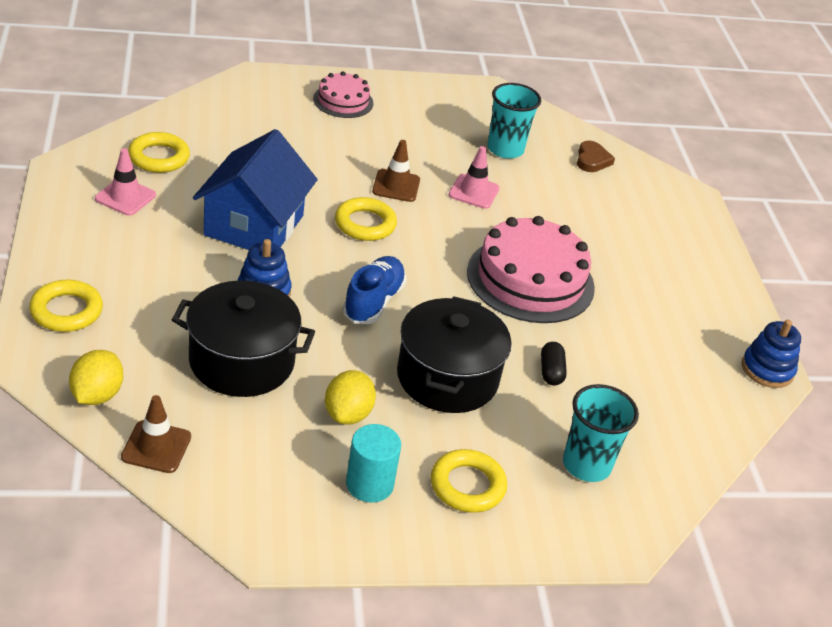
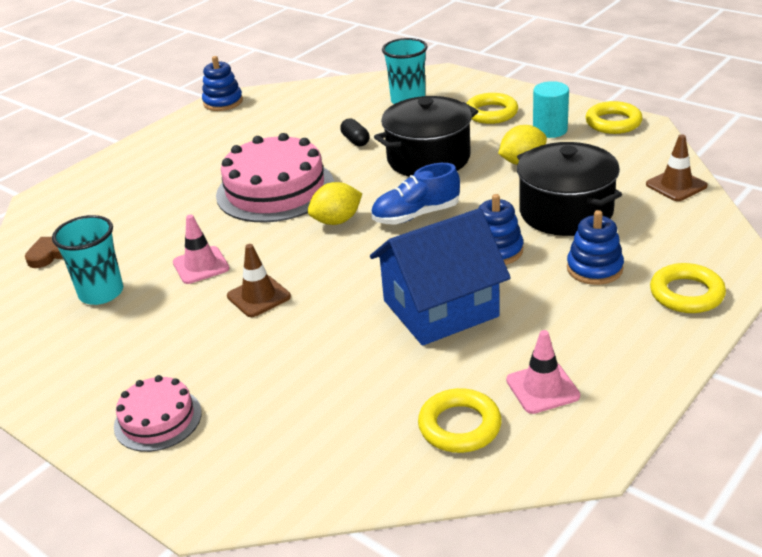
camera: 125 degrees left, 5 degrees down
yellow lemon [69,350,123,405] -> yellow lemon moved to [308,182,362,225]
yellow ring [335,197,397,241] -> yellow ring moved to [585,101,642,134]
black capsule [541,342,567,385] -> black capsule turned 75 degrees counterclockwise [340,118,369,146]
none -> blue stacking toy [567,210,624,285]

